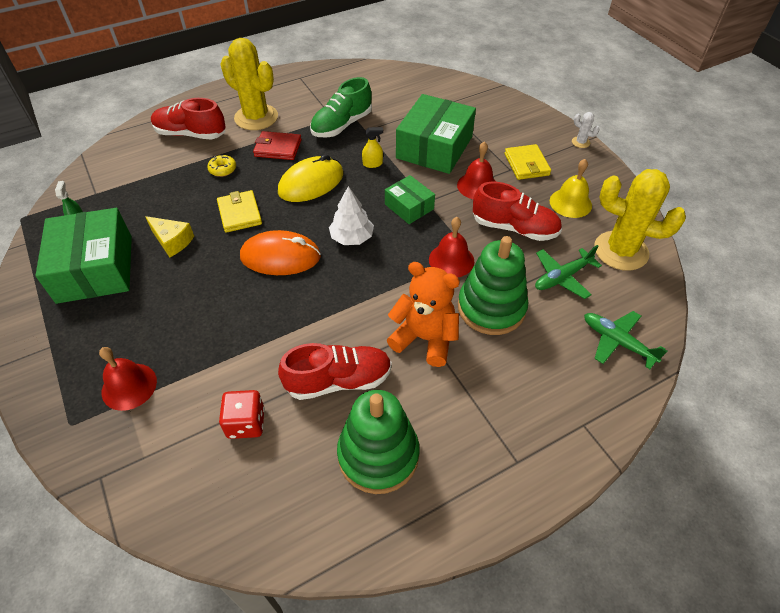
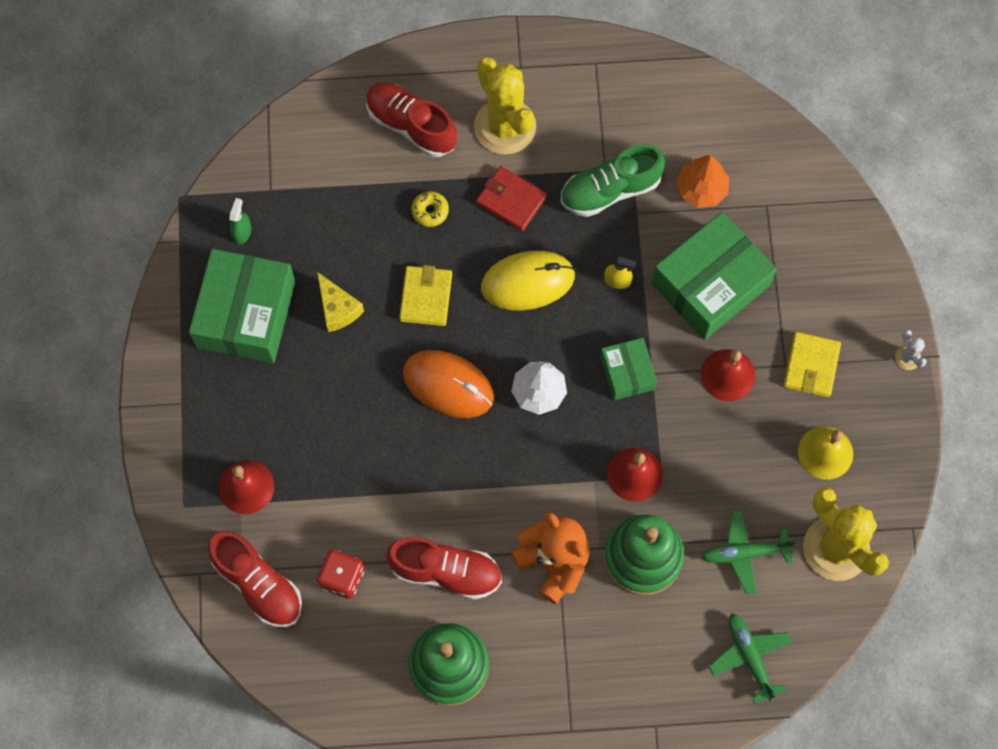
camera: 25 degrees right, 20 degrees up
red shoe [473,182,562,241] -> red shoe moved to [208,531,302,627]
none -> orange tree [676,155,729,208]

